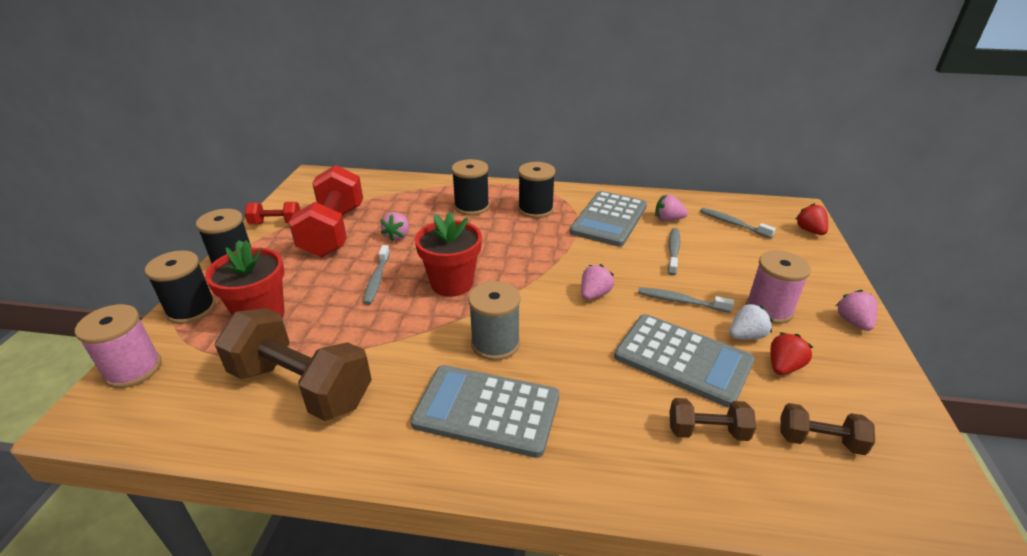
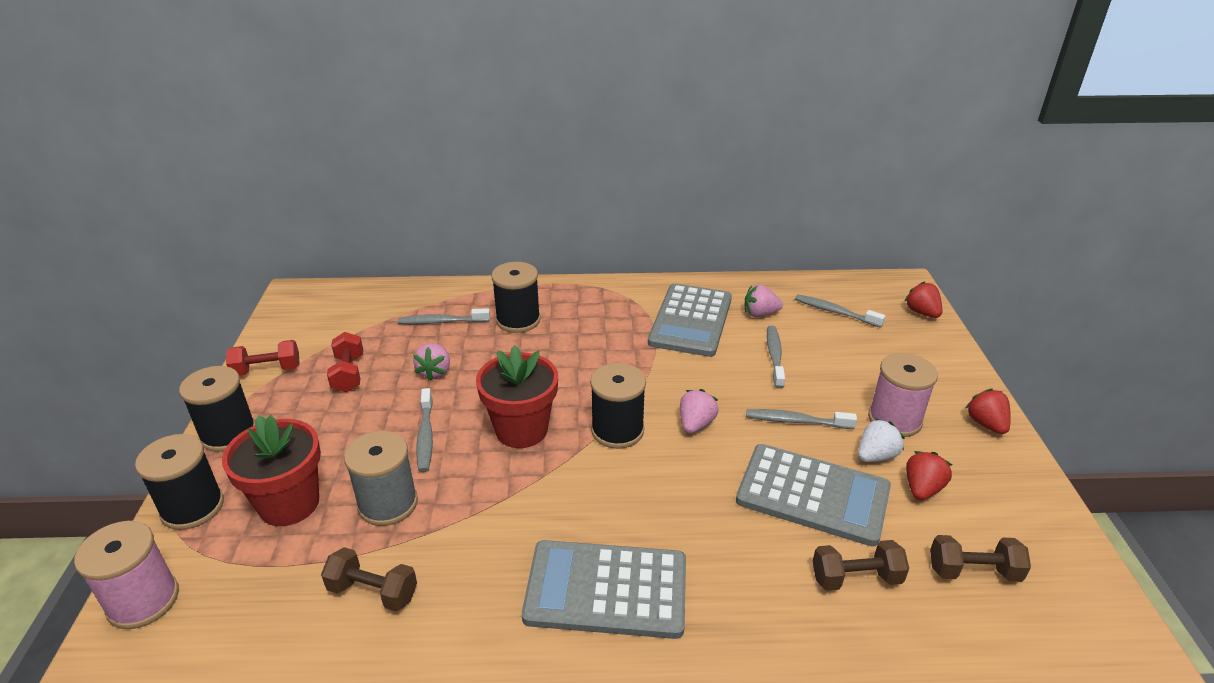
camera: 10 degrees left, 0 degrees up
brown dumbbell [215,308,372,421] -> brown dumbbell [321,547,417,612], size x0.49
red dumbbell [289,165,363,257] -> red dumbbell [327,332,363,392], size x0.49
grey spool [468,281,521,361] -> grey spool moved to [344,431,418,526]
black spool [518,162,555,218] -> black spool moved to [590,363,646,449]
pink strawberry [836,290,877,331] -> red strawberry [966,389,1011,434]
none -> grey toothbrush [398,308,490,325]

